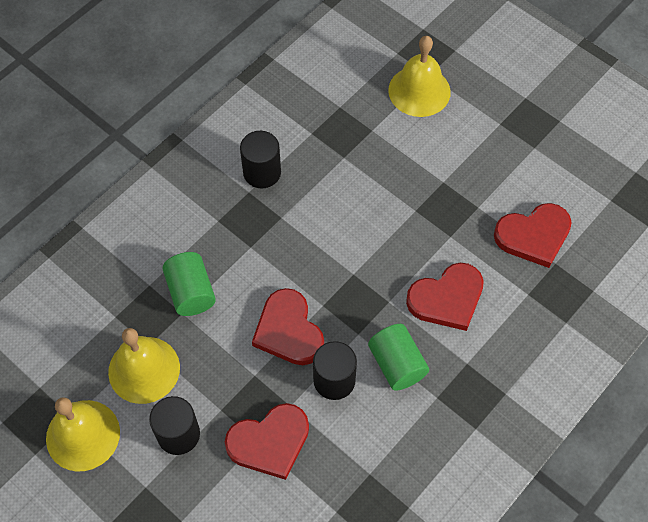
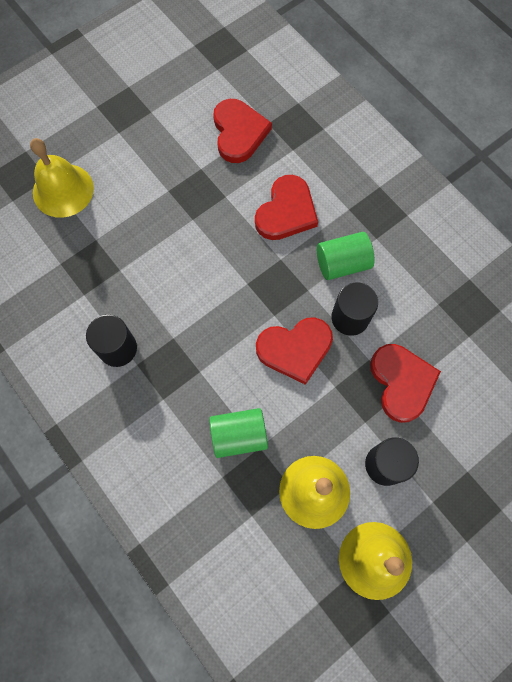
camera: 80 degrees left, 10 degrees up
red heart [406,263,484,331] -> red heart turned 45 degrees clockwise [255,175,318,240]

